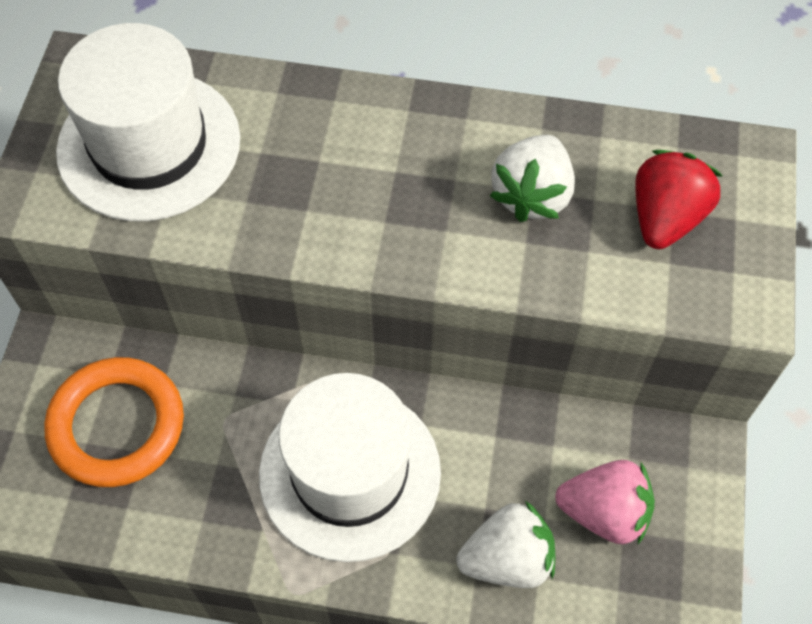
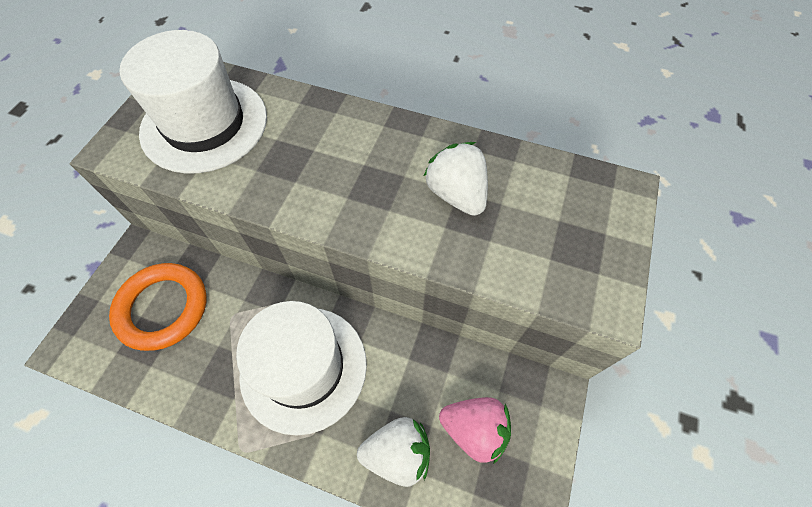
camera: 10 degrees right, 0 degrees up
white strawberry [490,135,575,222] -> white strawberry turned 120 degrees clockwise [424,142,488,216]
red strawberry [635,150,722,249] -> none

